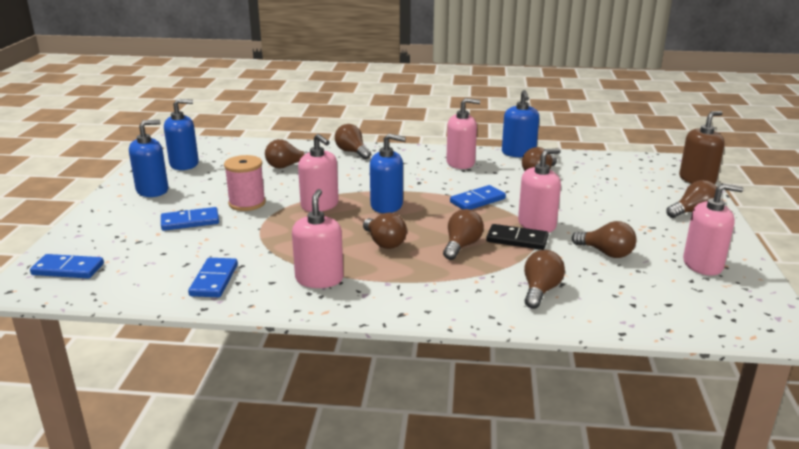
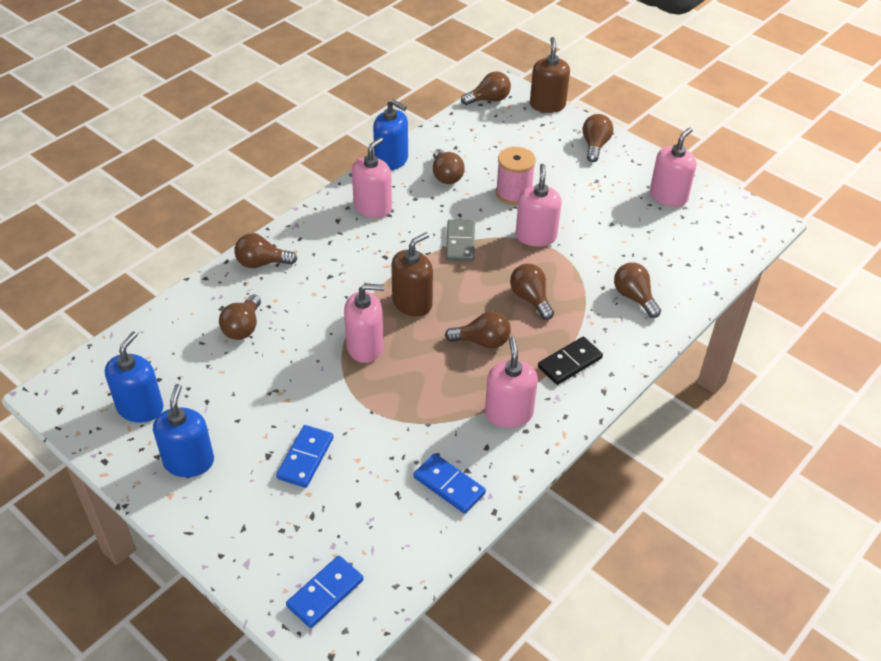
camera: 55 degrees left, 20 degrees up
pink spool [224,155,266,211] -> pink spool moved to [496,147,536,205]
pink soap dispenser [292,189,343,288] -> pink soap dispenser turned 45 degrees clockwise [485,337,538,428]
blue soap dispenser [370,134,406,213] -> brown soap dispenser [391,232,433,316]
blue domino [450,185,506,210] -> grey domino [446,220,475,261]
black domino [486,224,548,250] -> black domino moved to [538,337,603,385]
brown light bulb [572,221,637,258] -> brown light bulb moved to [461,71,511,105]

